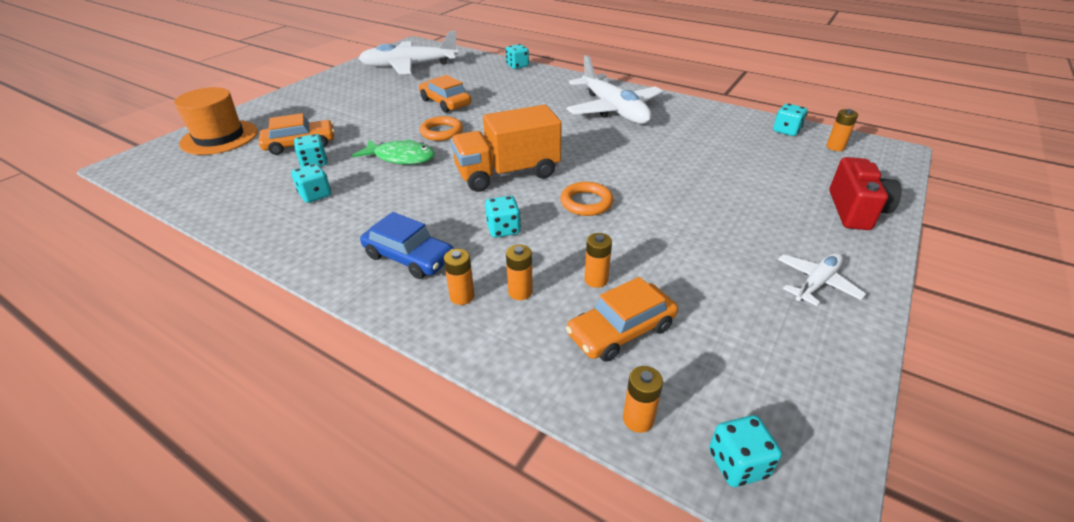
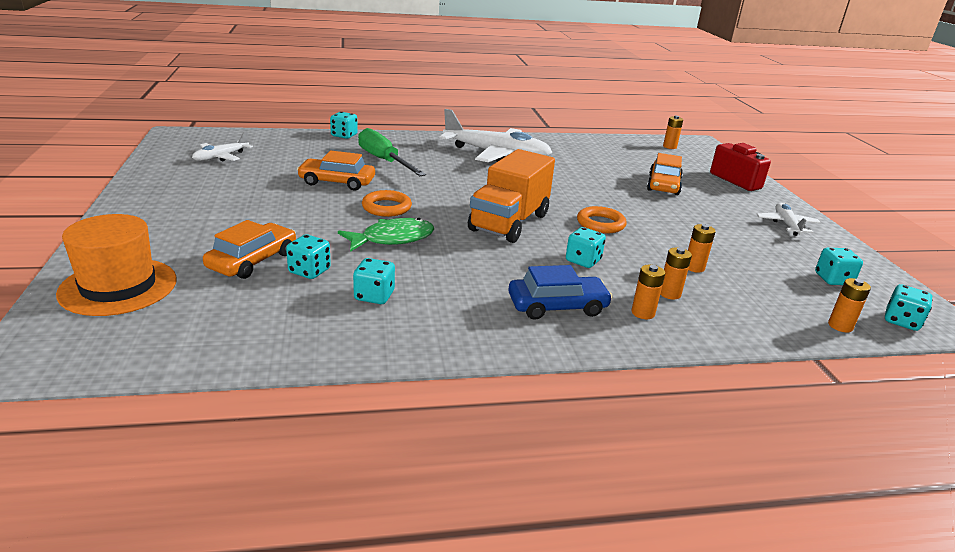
camera: 45 degrees left, 10 degrees down
white plane [358,31,458,74] -> white plane [192,131,253,161], size x0.50
orange car [566,277,678,362] -> orange car moved to [647,153,683,195]
turquoise dice [773,103,808,136] -> turquoise dice moved to [815,248,863,285]
none -> green screwdriver [358,128,426,176]

